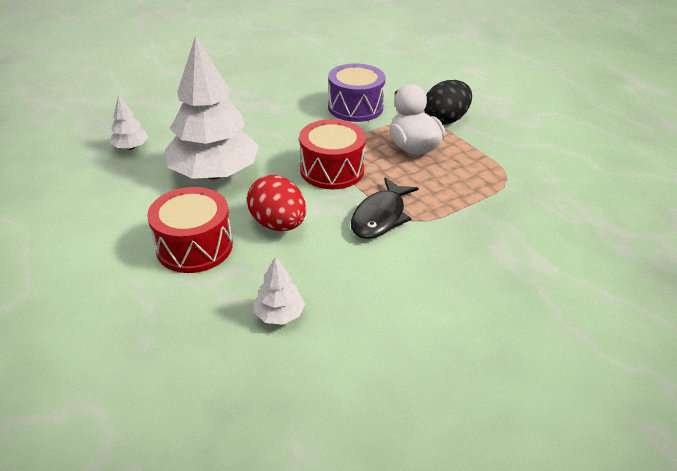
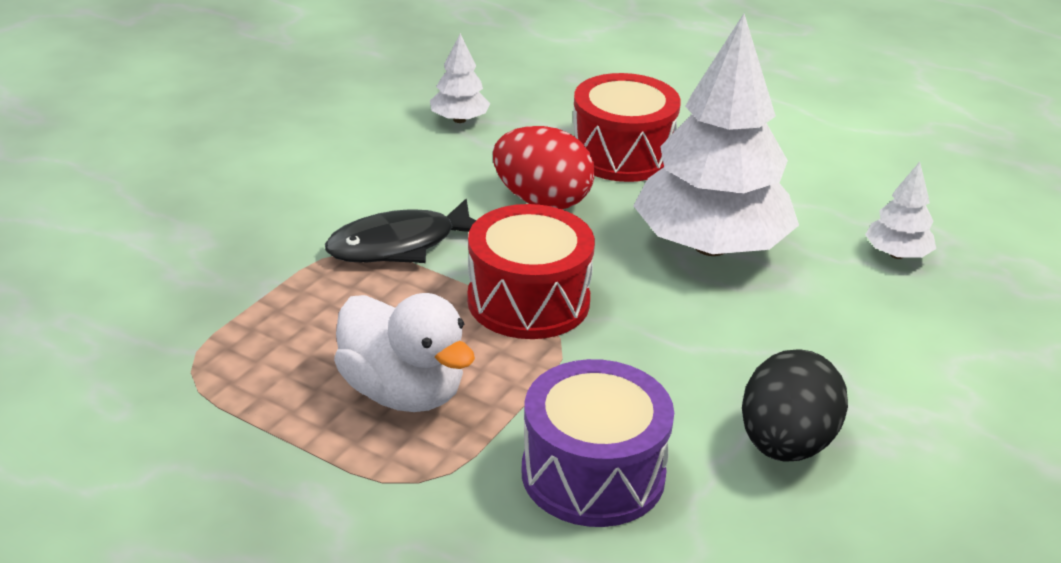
camera: 155 degrees right, 5 degrees down
black fish [351,177,419,239] -> black fish turned 120 degrees counterclockwise [325,199,476,263]
black egg [424,80,472,125] -> black egg moved to [742,349,848,462]

